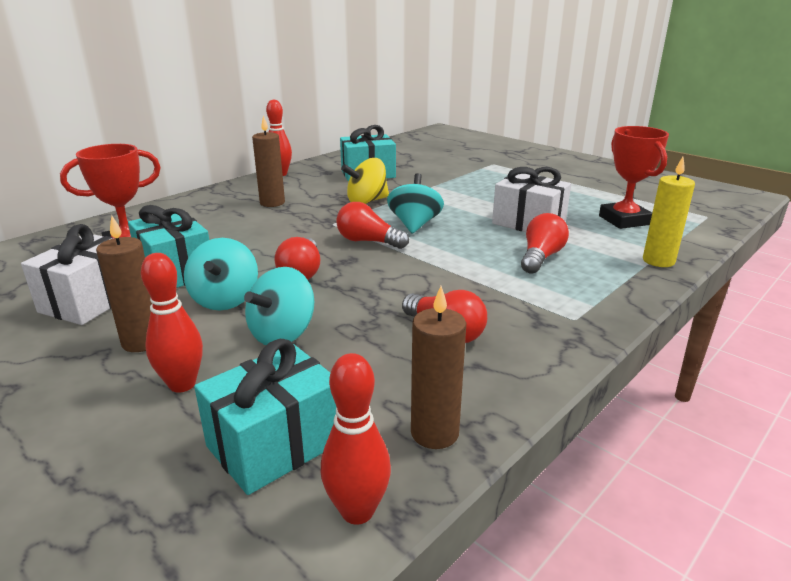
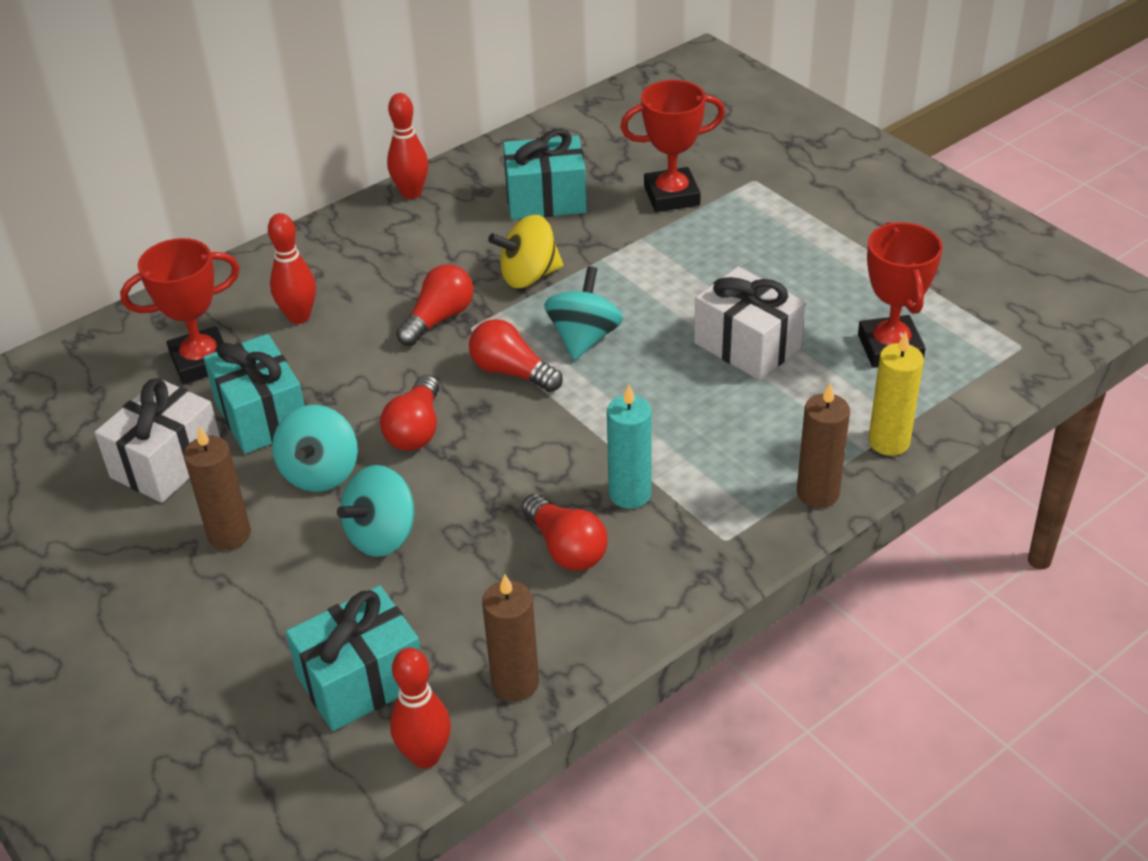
camera: 10 degrees right, 15 degrees up
red bowling pin [141,253,203,393] -> red bowling pin moved to [268,213,316,324]
brown candle [252,115,285,207] -> brown candle moved to [797,383,850,508]
red light bulb [521,213,569,274] -> red light bulb moved to [396,264,473,346]
none -> turquoise candle [607,385,652,509]
none -> red trophy [620,80,725,212]

